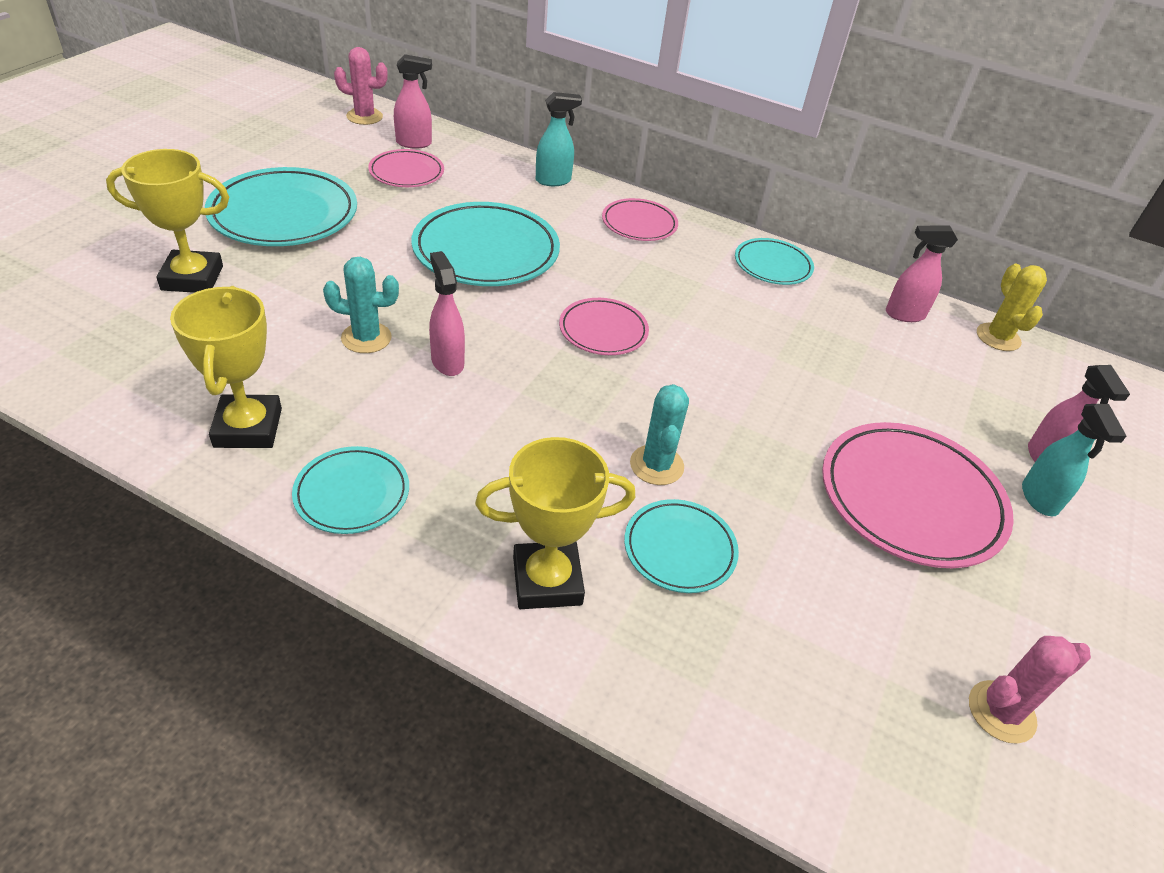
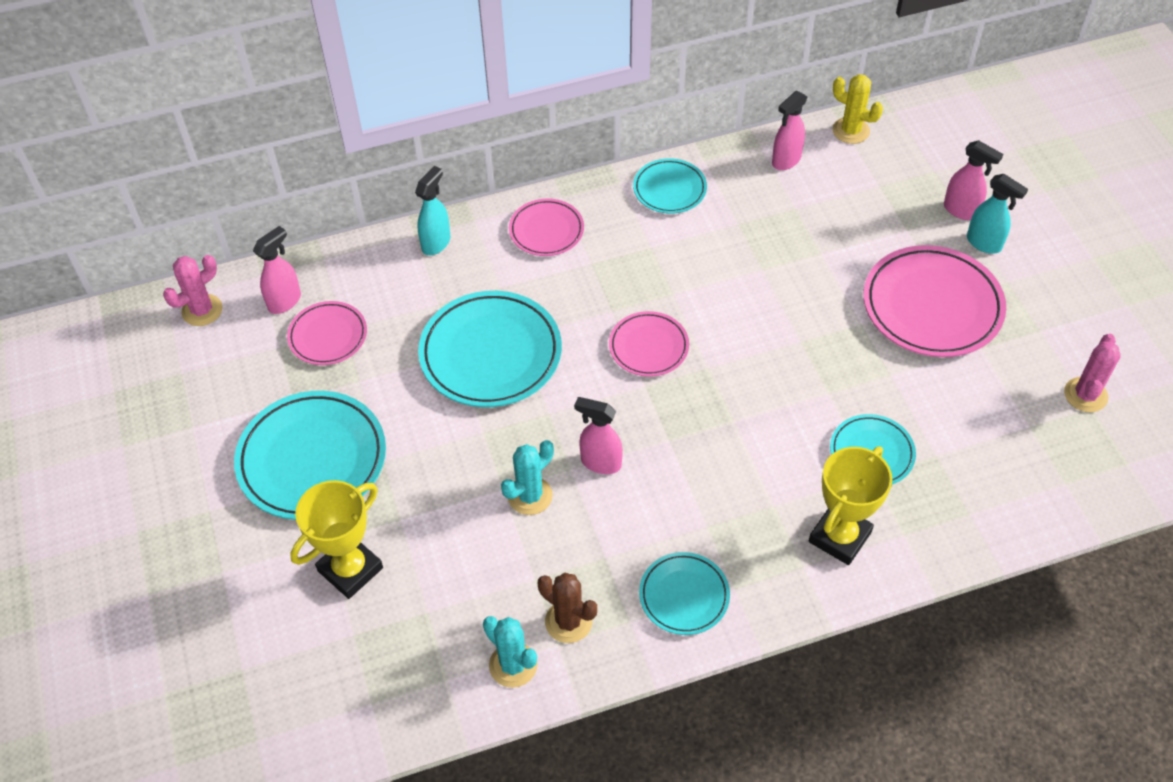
camera: 40 degrees left, 10 degrees up
yellow trophy [170,286,282,448] -> brown cactus [538,573,597,643]
turquoise cactus [630,384,689,485] -> turquoise cactus moved to [483,616,538,688]

